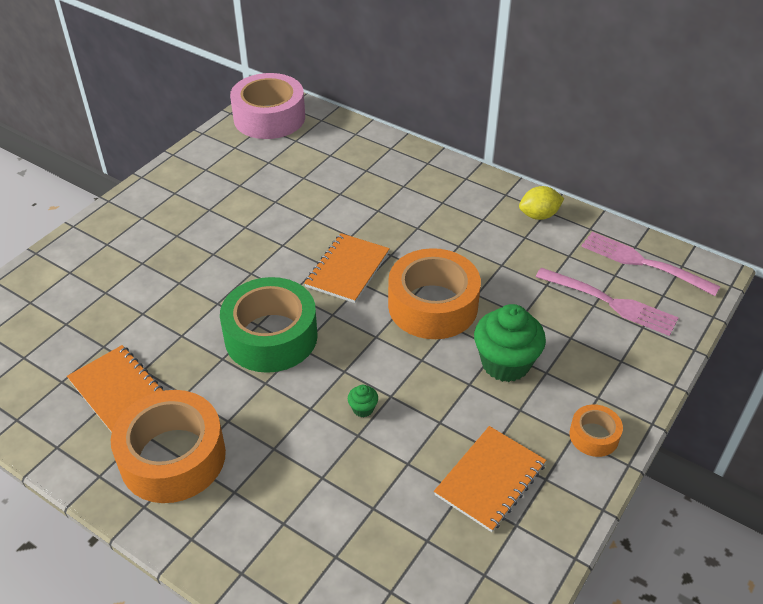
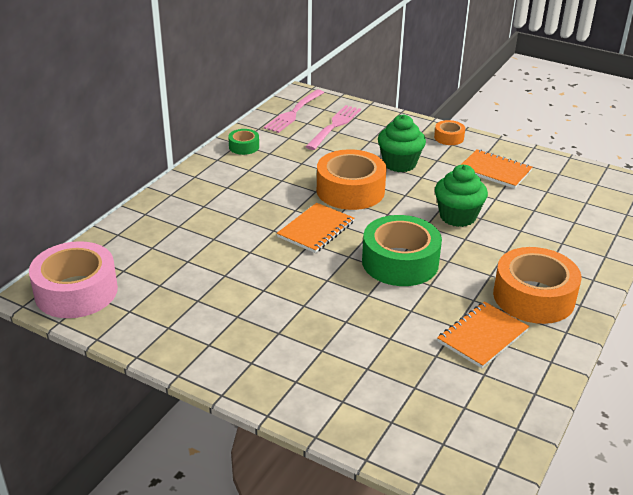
camera: 95 degrees left, 10 degrees down
orange notebook [304,233,390,303] -> orange notebook turned 75 degrees counterclockwise [277,203,354,253]
green cupcake [348,385,378,417] -> green cupcake [435,165,488,227], size x2.38
yellow lemon [519,186,564,220] -> green tape [228,129,259,155]

